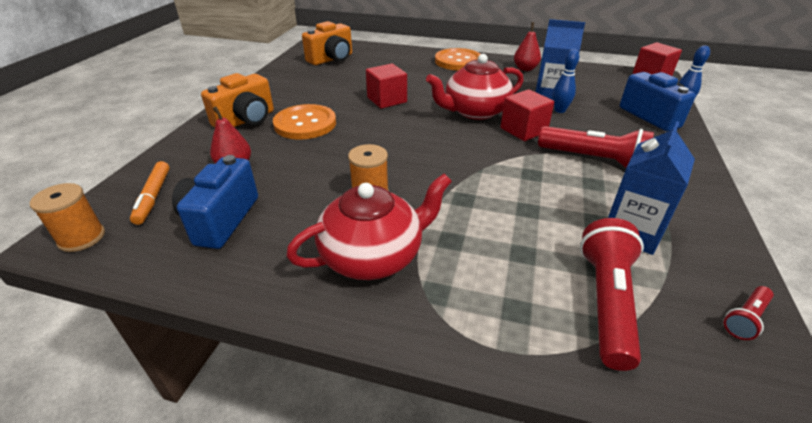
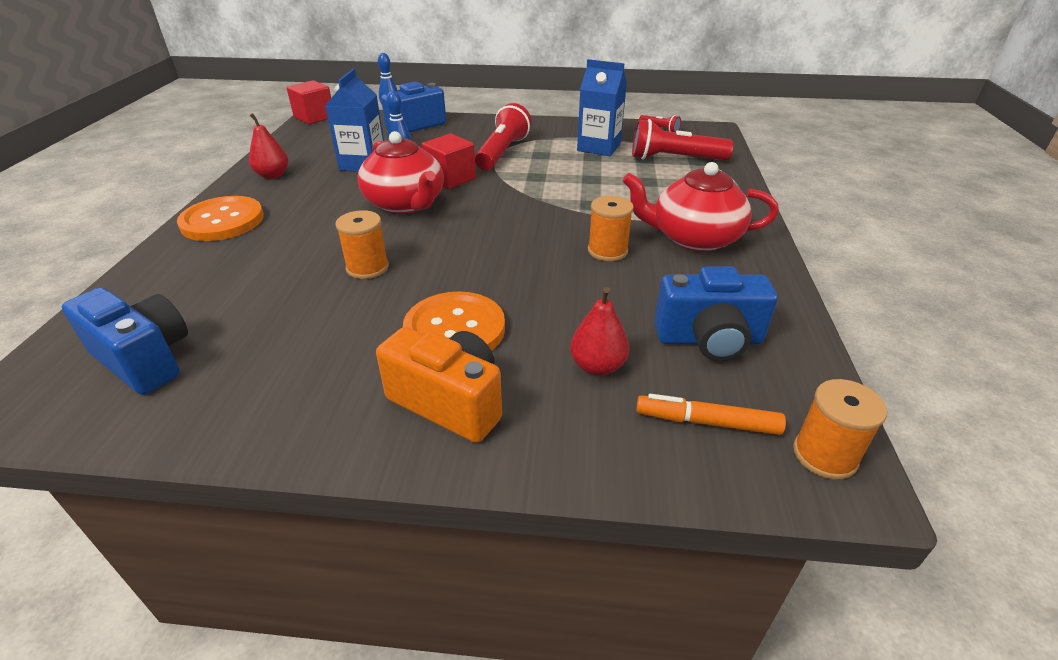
camera: 100 degrees left, 0 degrees up
orange marker [130,161,170,225] -> orange marker turned 150 degrees counterclockwise [636,394,786,435]
red teapot [286,173,452,280] -> red teapot turned 45 degrees counterclockwise [622,162,779,252]
orange camera [302,21,352,65] -> blue camera [62,287,188,395]
red cube [366,63,407,109] -> orange spool [335,210,389,279]

